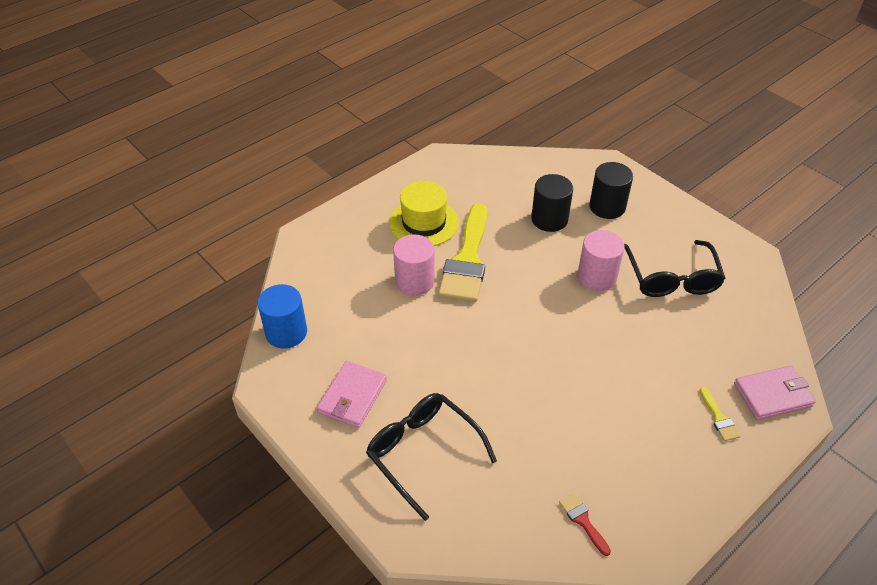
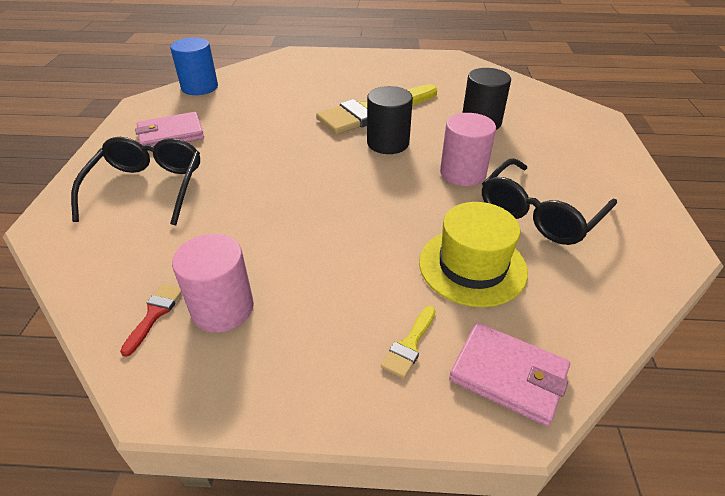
camera: 45 degrees right, 5 degrees down
yellow hat [389,181,459,246] -> yellow hat moved to [419,202,528,307]
pink cylinder [393,235,435,296] -> pink cylinder moved to [172,234,254,333]
black cylinder [589,162,633,219] -> black cylinder moved to [367,86,413,154]

